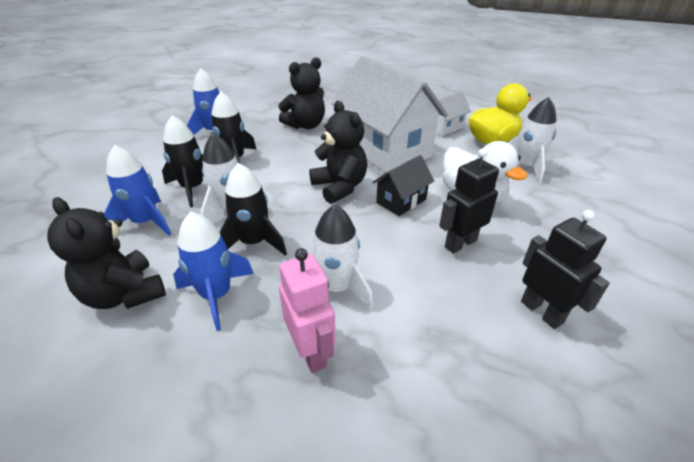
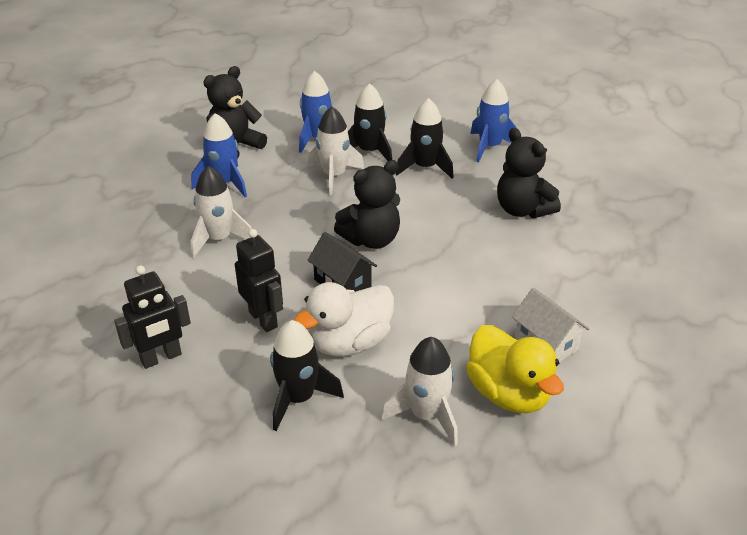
camera: 90 degrees right, 0 degrees up
black rocket [220,163,287,255] -> black rocket moved to [270,320,344,431]
pink robot [279,248,336,373] -> none
white house [331,56,448,173] -> none

